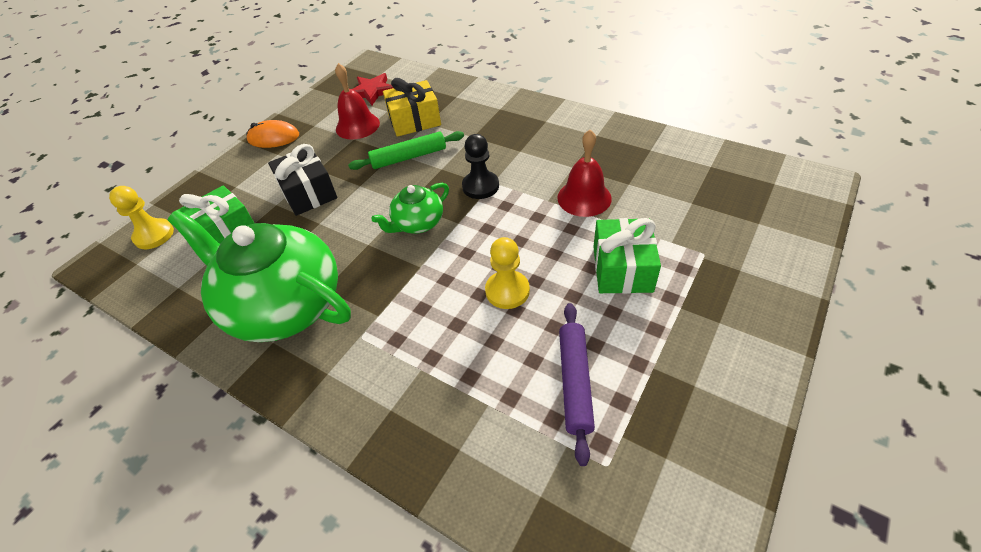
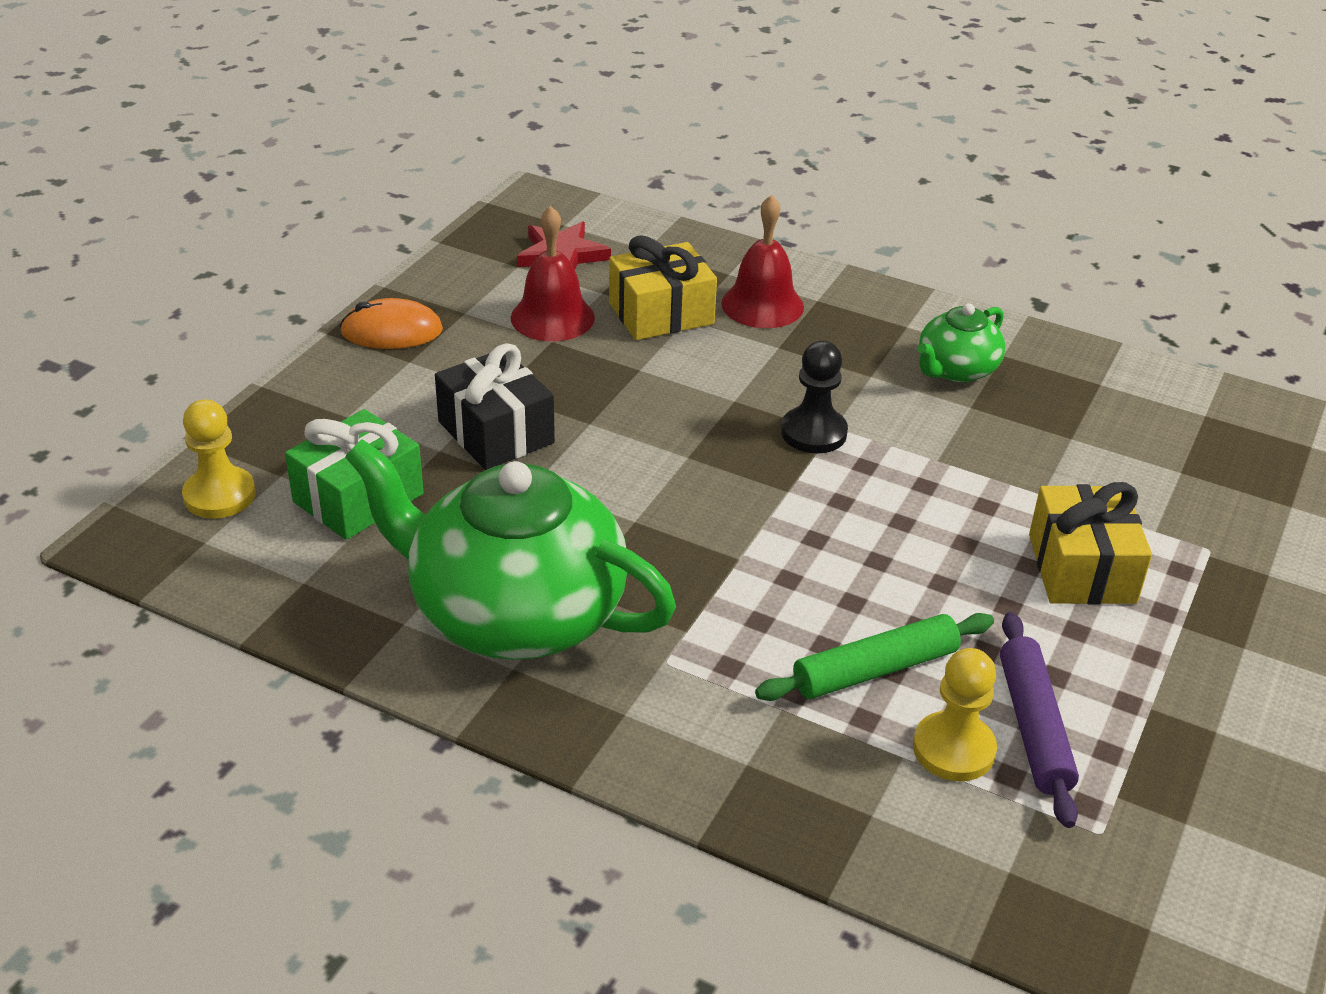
camera: 10 degrees left, 10 degrees down
green rolling pin [348,131,464,170] -> green rolling pin moved to [755,613,994,701]
green teapot [371,183,449,234] -> green teapot moved to [917,303,1005,382]
yellow pawn [485,237,530,309] -> yellow pawn moved to [913,648,997,781]
red bell [557,130,612,217] -> red bell moved to [721,195,804,328]
green gift [593,218,661,294] -> yellow gift [1029,482,1152,605]

